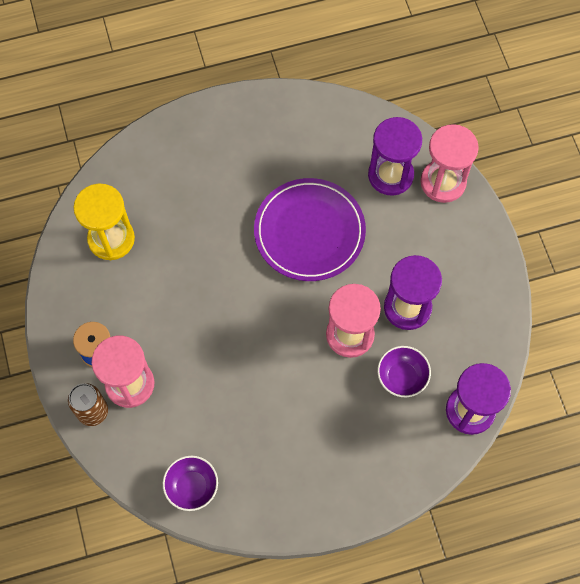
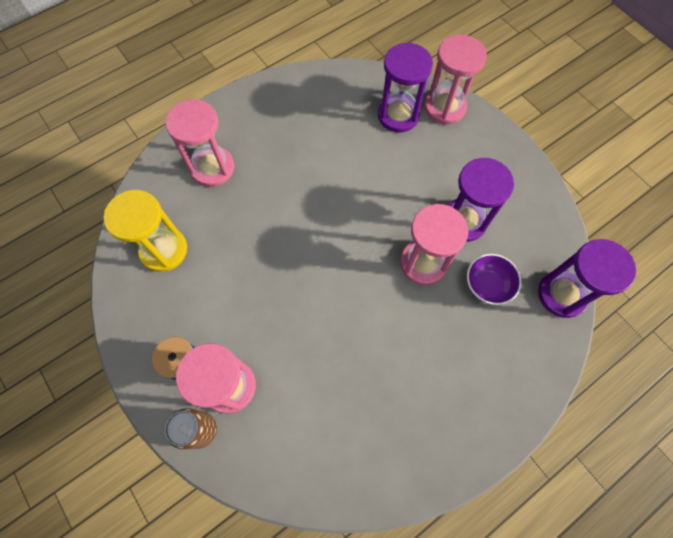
camera: 20 degrees left, 0 degrees up
purple bowl [163,456,218,511] -> none
purple plate [254,178,366,281] -> none
none -> pink hourglass [166,99,234,187]

